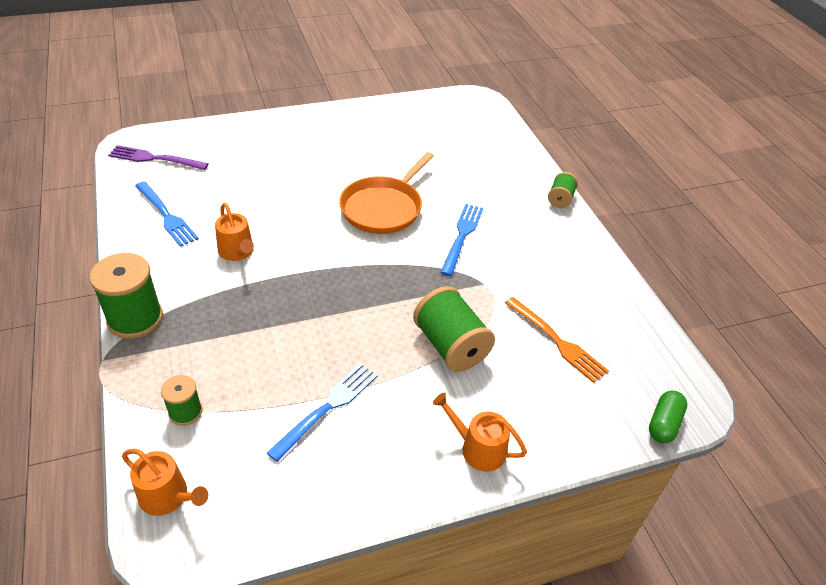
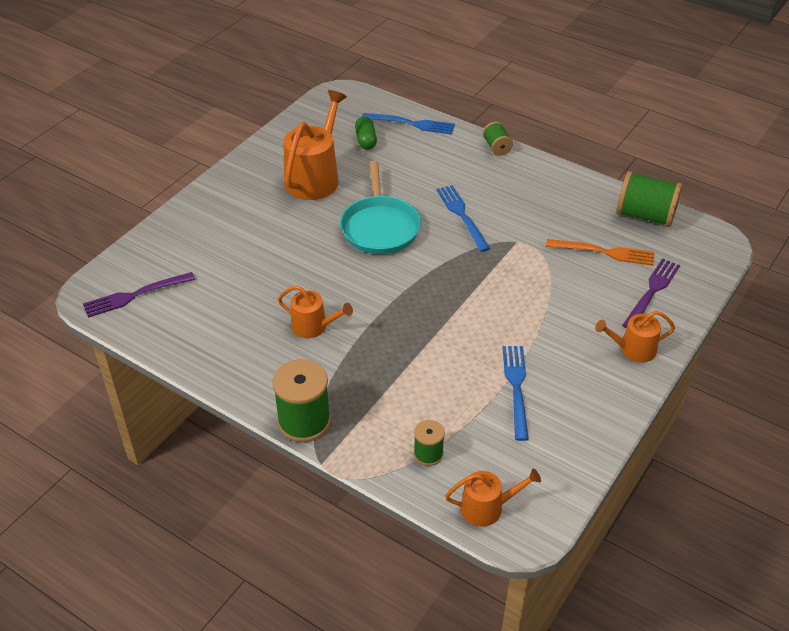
camera: 35 degrees left, 0 degrees up
blue fork [135,181,199,247] -> blue fork moved to [362,113,455,134]
orange pan [339,152,434,234] -> turquoise pan [340,161,421,254]
green spool [413,286,495,372] -> green spool moved to [616,171,682,227]
green capsule [649,391,687,443] -> green capsule moved to [355,116,377,150]
none -> orange watering can [283,90,347,200]
none -> purple fork [622,258,680,328]

